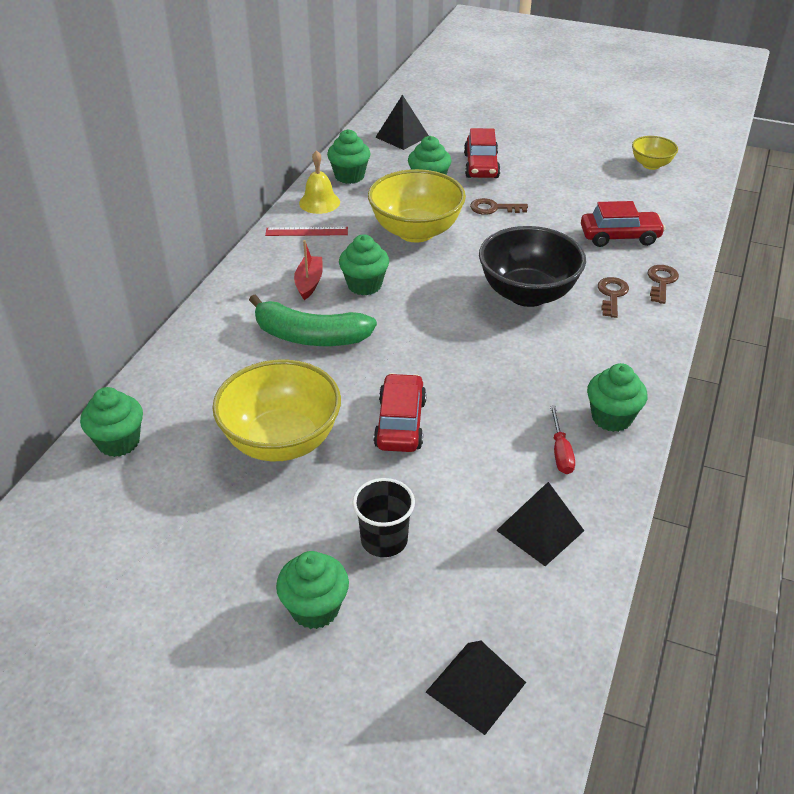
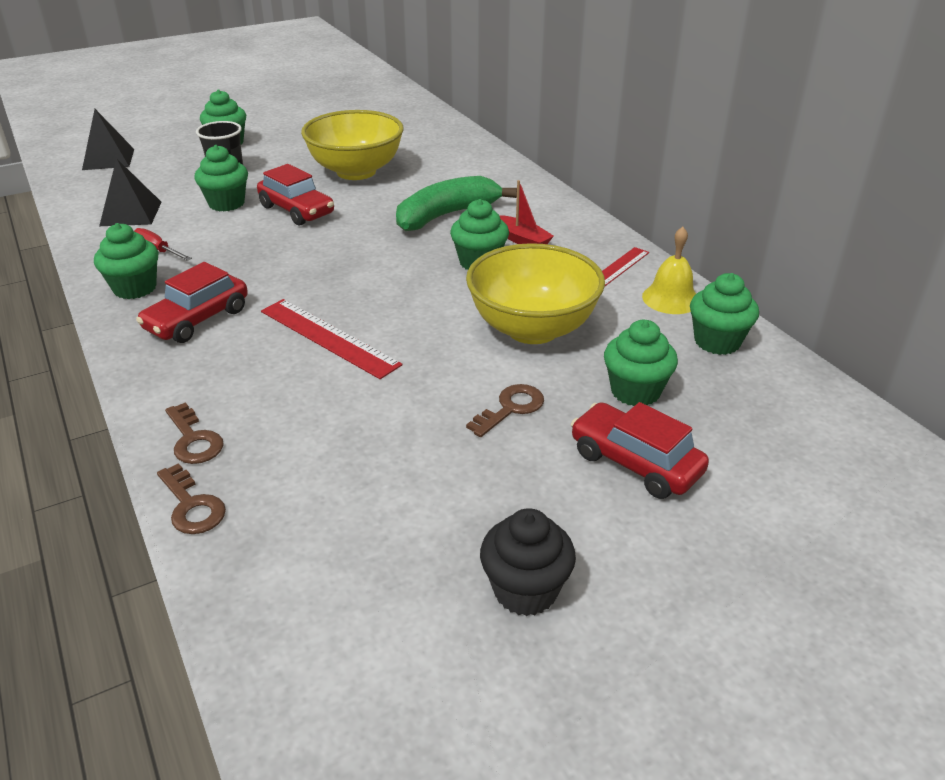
camera: 130 degrees right, 5 degrees down
green cupcake [80,387,143,457] -> green cupcake moved to [194,145,248,211]
black pyramid [375,95,429,150] -> none
black bowl [479,226,586,307] -> red ruler [261,299,402,379]
red car [581,201,665,247] -> red car moved to [136,262,248,343]
brown key [598,277,629,318] -> brown key moved to [157,463,226,534]
yellow bowl [632,136,678,170] -> none
none -> black cupcake [480,508,576,616]

